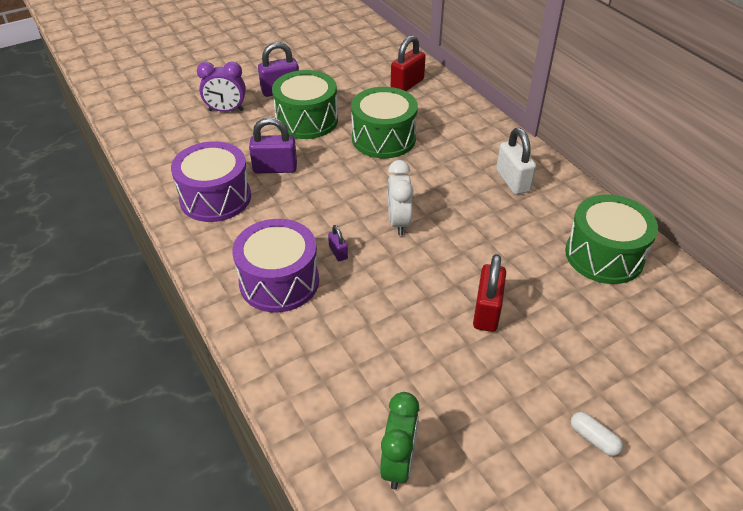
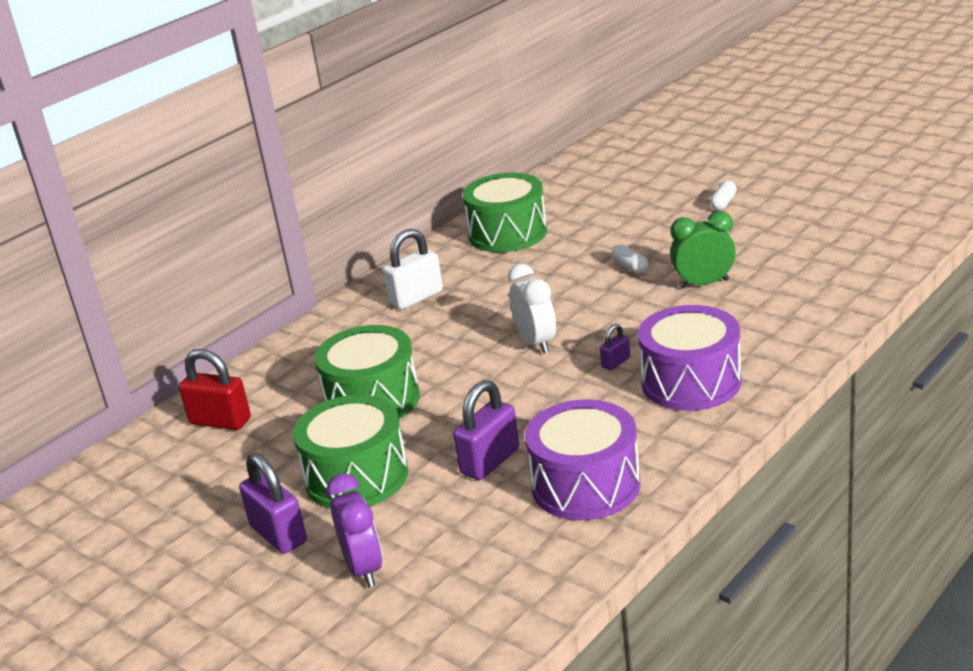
camera: 105 degrees left, 15 degrees down
purple padlock [249,117,297,173] -> purple padlock turned 60 degrees clockwise [453,380,519,480]
green clock [380,392,419,490] -> green clock moved to [670,211,736,288]
white clock [388,160,414,235] -> white clock turned 90 degrees counterclockwise [508,264,556,353]
red padlock [473,254,506,332] -> white capsule [612,244,648,274]

